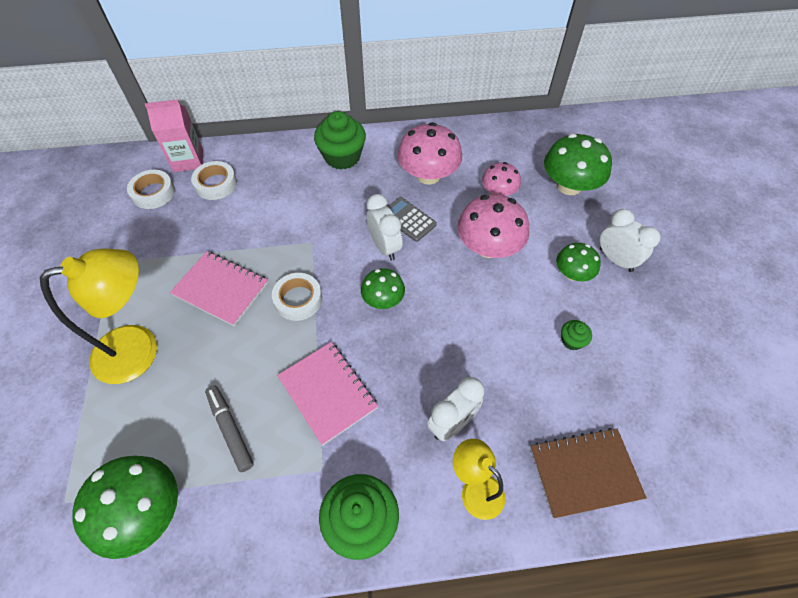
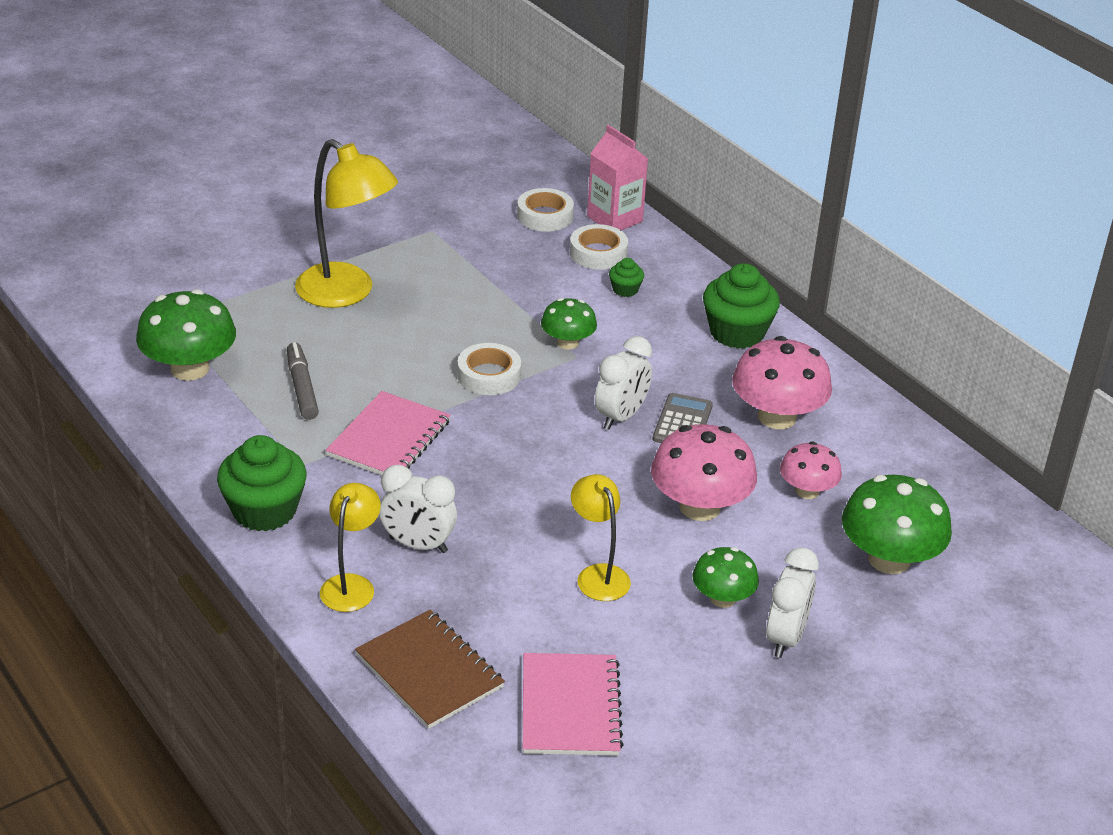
camera: 60 degrees right, 20 degrees down
pink notebook [170,251,268,326] -> pink notebook moved to [523,653,624,756]
grey marker [205,386,254,472] -> grey marker turned 45 degrees counterclockwise [287,342,319,420]
green mushroom [361,268,405,309] -> green mushroom moved to [541,298,597,350]
green cupcake [561,320,592,350] -> green cupcake moved to [609,258,644,297]
none -> yellow lamp [571,474,631,601]

